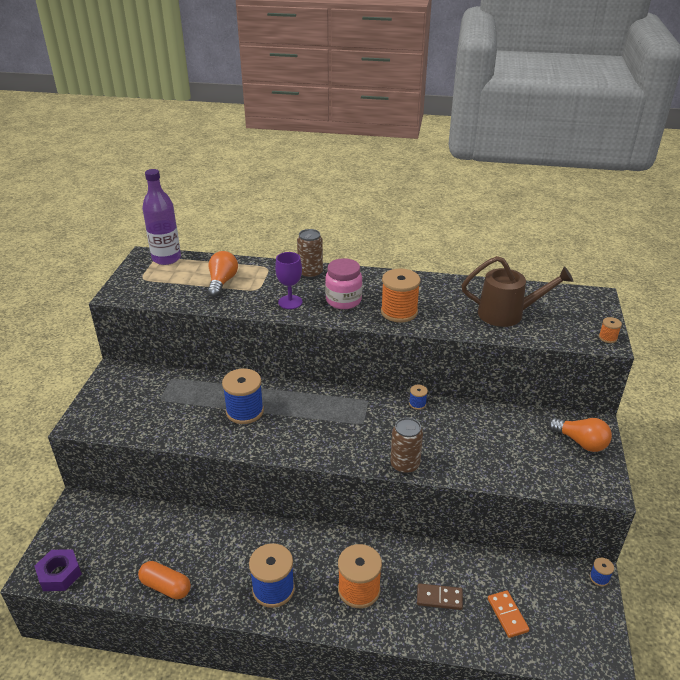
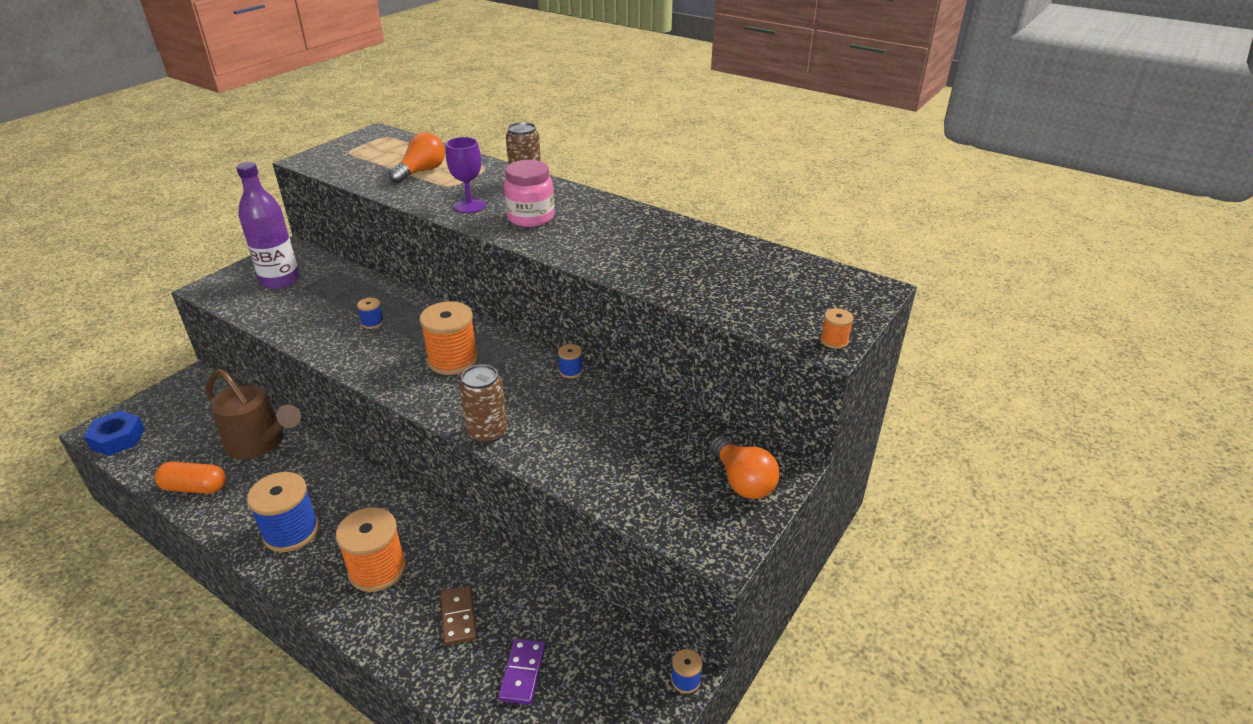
camera: 25 degrees right, 0 degrees up
purple nut [35,549,82,591] -> blue nut [84,410,145,456]
orange capsule [138,561,191,599] -> orange capsule turned 45 degrees counterclockwise [154,462,226,494]
purple bottle [142,169,181,265] -> purple bottle moved to [236,162,300,289]
blue spool [222,368,264,424] -> blue spool [357,297,384,329], size x0.46
orange spool [381,269,421,323] -> orange spool moved to [419,301,478,375]
brown domino [417,583,463,610] -> brown domino turned 45 degrees clockwise [441,585,476,646]
brown watering can [462,256,574,327] -> brown watering can moved to [206,369,301,459]
orange domino [488,590,530,638] -> purple domino [498,638,545,705]

